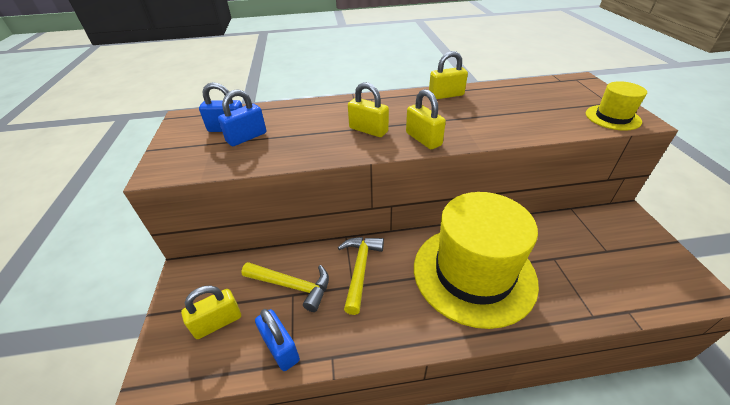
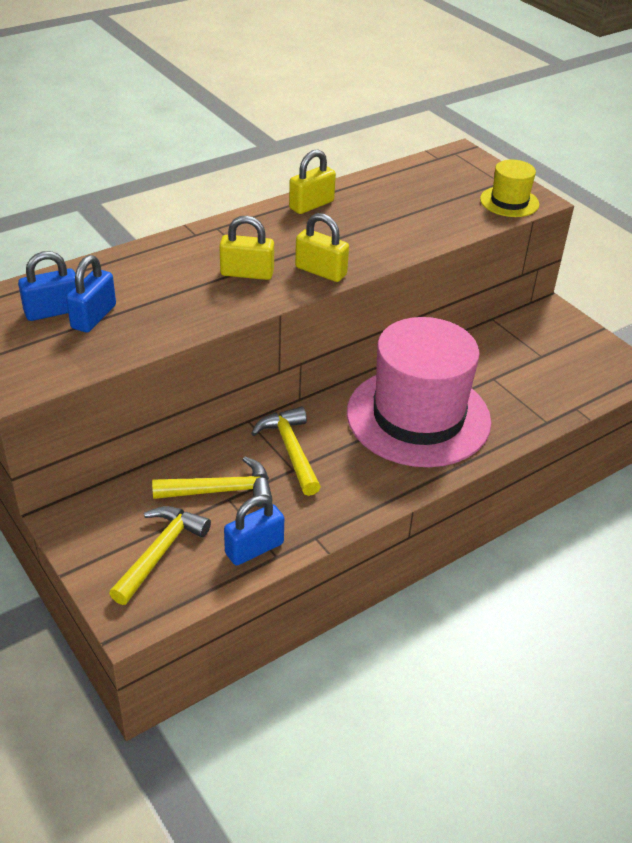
camera: 30 degrees left, 0 degrees up
yellow padlock [181,285,241,339] -> yellow hammer [109,506,211,605]
blue padlock [255,309,300,371] -> blue padlock turned 60 degrees counterclockwise [224,495,284,565]
yellow hat [414,192,539,329] -> pink hat [347,317,491,467]

